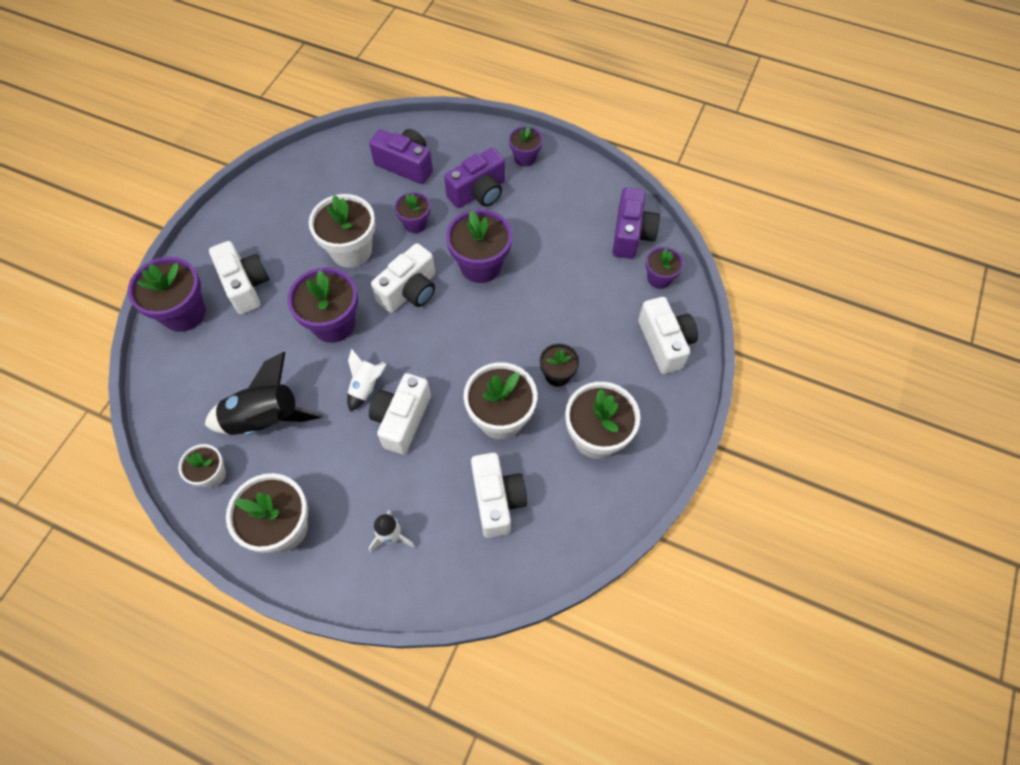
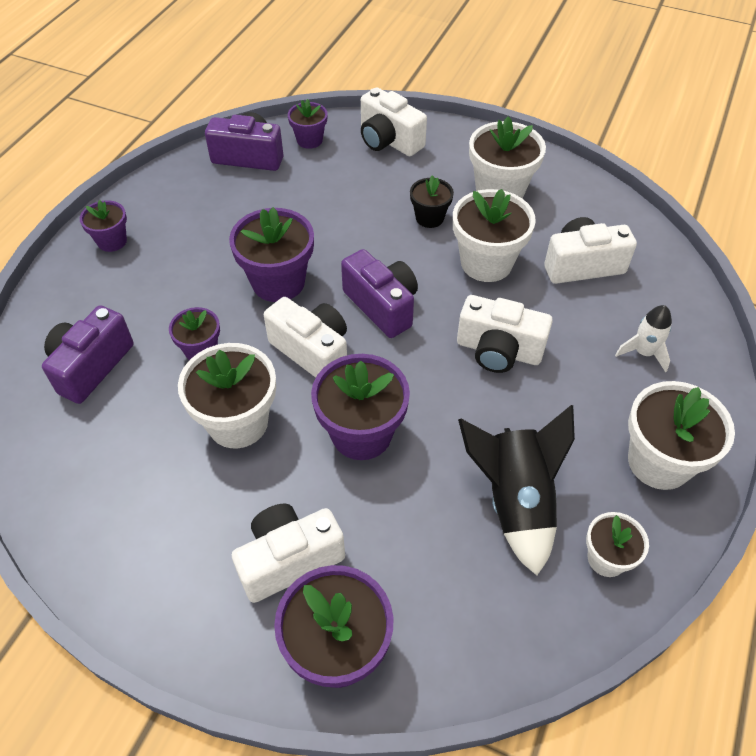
camera: 90 degrees left, 10 degrees down
white rocket [347,348,386,412] -> none
purple camera [444,148,505,208] -> purple camera moved to [341,249,418,338]
white camera [638,297,698,374] -> white camera turned 120 degrees counterclockwise [361,87,427,156]

